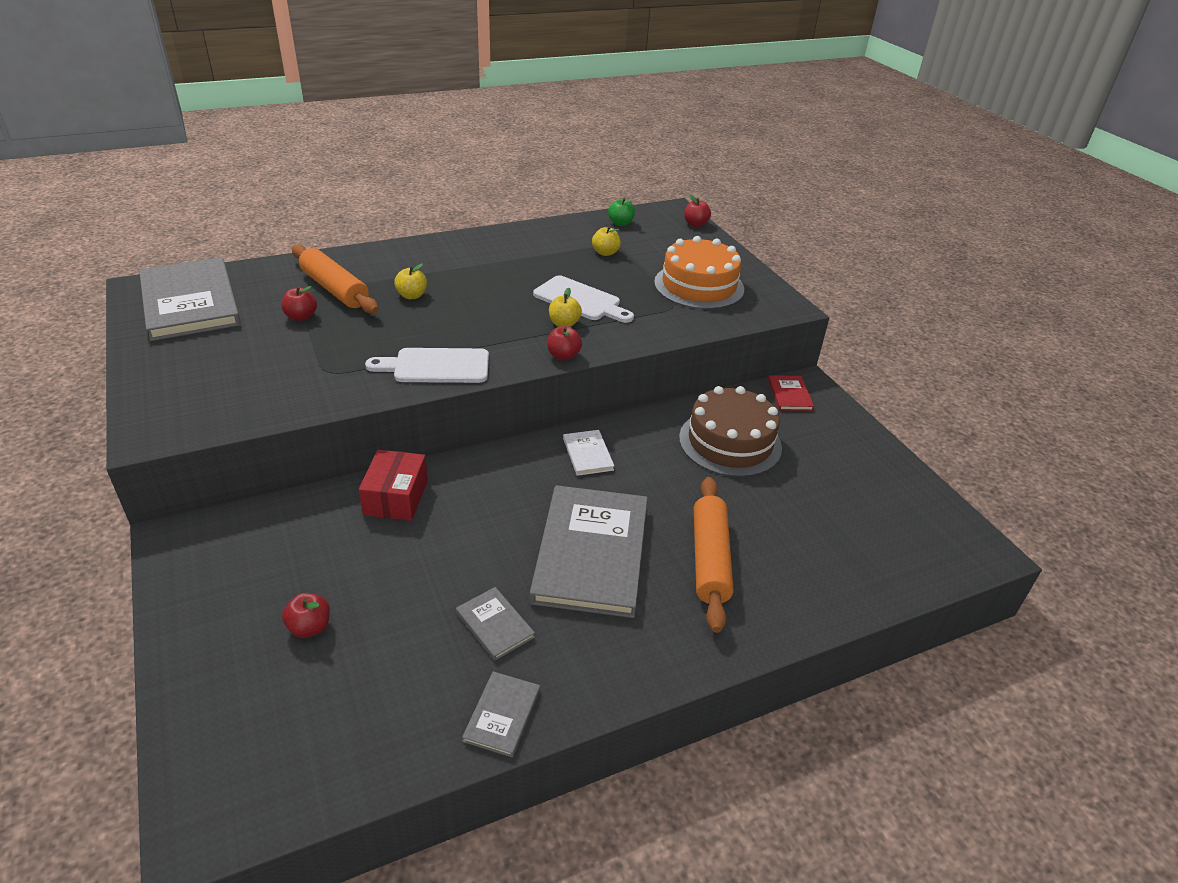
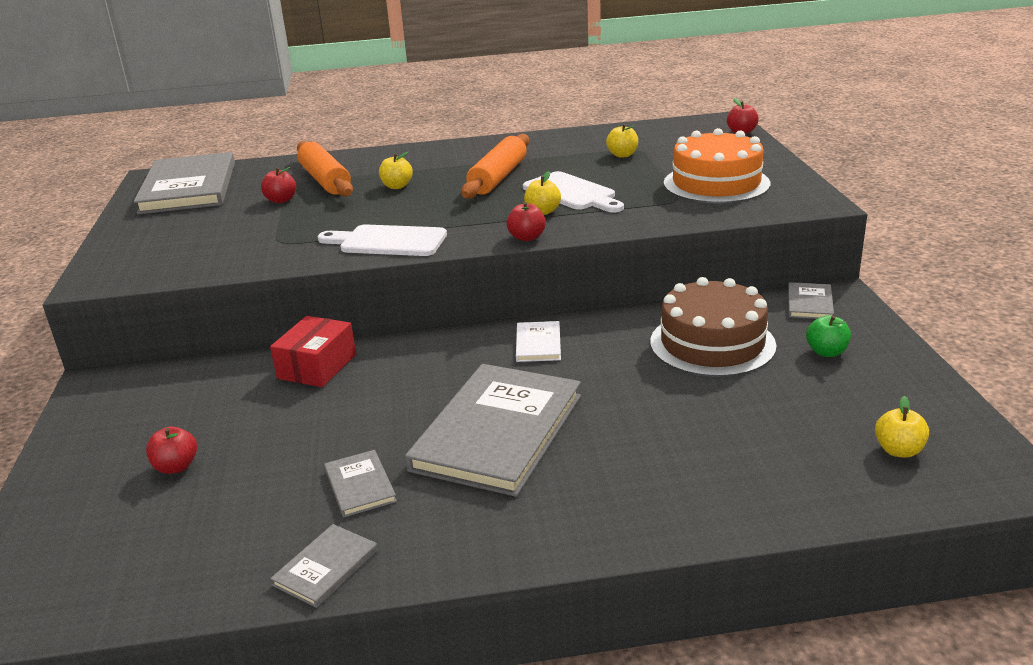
camera: 20 degrees right, 10 degrees down
green apple [608,198,635,226] -> green apple moved to [806,315,851,357]
orange rolling pin [694,477,734,633] -> orange rolling pin moved to [461,134,529,199]
red book [768,375,814,411] -> grey book [788,282,834,319]
none -> yellow apple [875,396,929,458]

